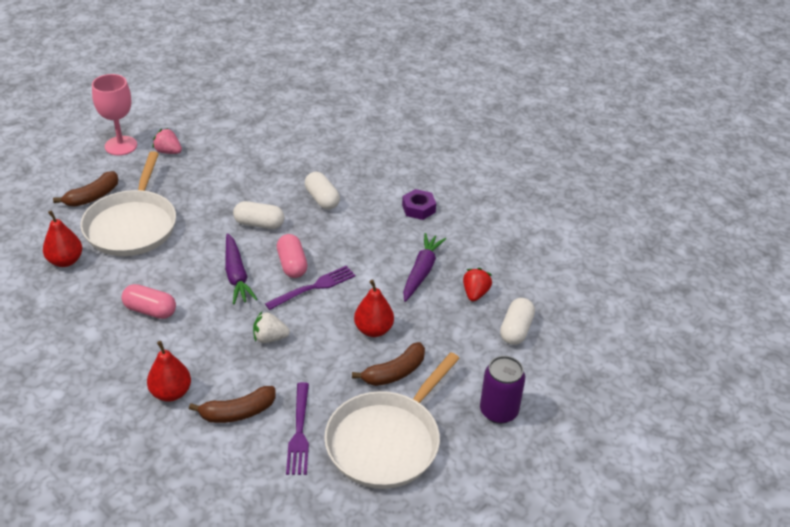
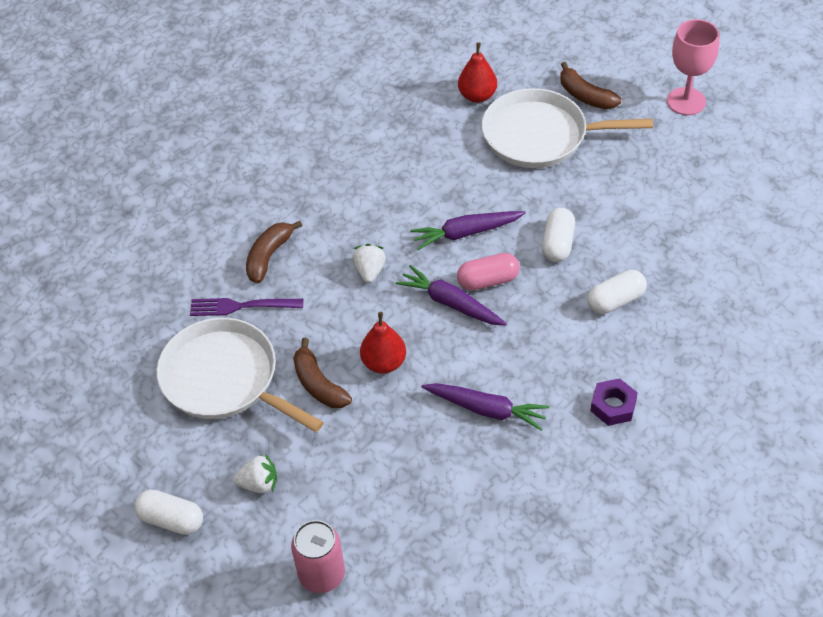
camera: 95 degrees right, 10 degrees up
pink capsule [121,284,176,319] -> none
red pear [147,341,191,401] -> none
pink strawberry [153,128,182,154] -> none
brown banana [189,386,276,423] -> brown banana turned 45 degrees clockwise [246,221,302,283]
purple fork [265,266,356,310] -> purple carrot [396,265,507,326]
red strawberry [463,268,492,302] -> none
purple can [480,356,525,424] -> white strawberry [233,454,277,493]
white capsule [500,298,535,345] -> white capsule moved to [134,489,203,535]
none -> pink can [291,520,345,593]

